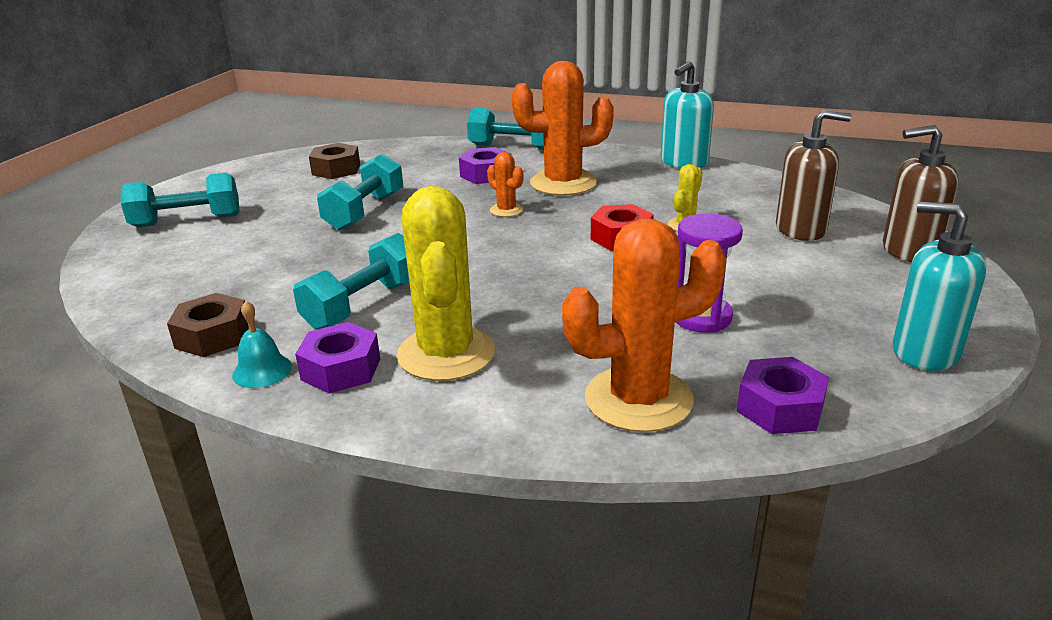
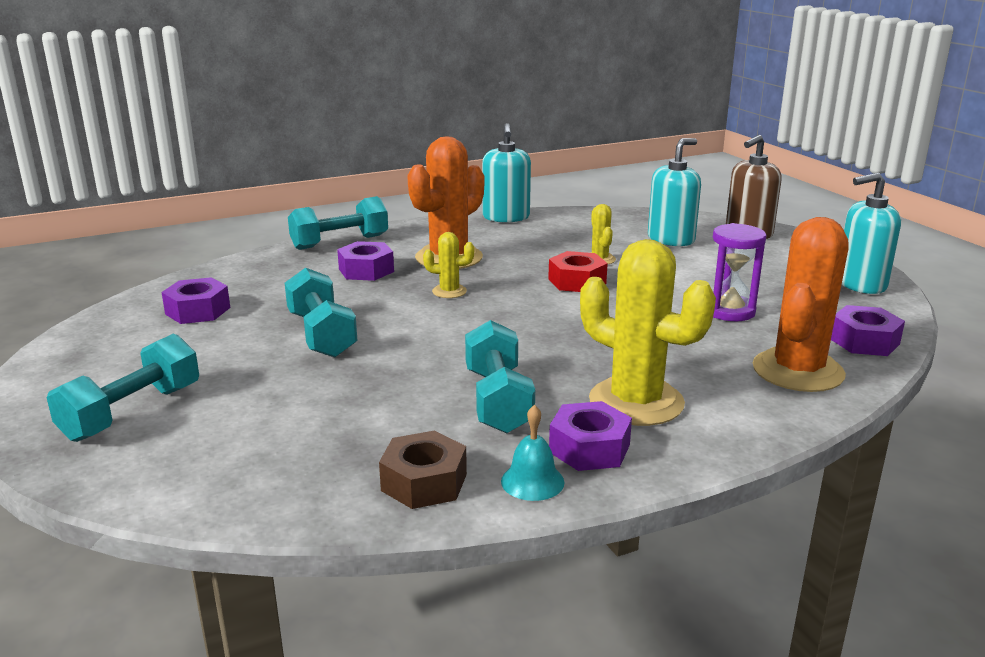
camera: 45 degrees left, 5 degrees down
brown nut [309,143,360,179] -> purple nut [161,277,230,324]
orange cactus [487,152,523,217] -> yellow cactus [423,232,474,298]
brown soap dispenser [776,110,851,241] -> turquoise soap dispenser [648,138,701,246]

